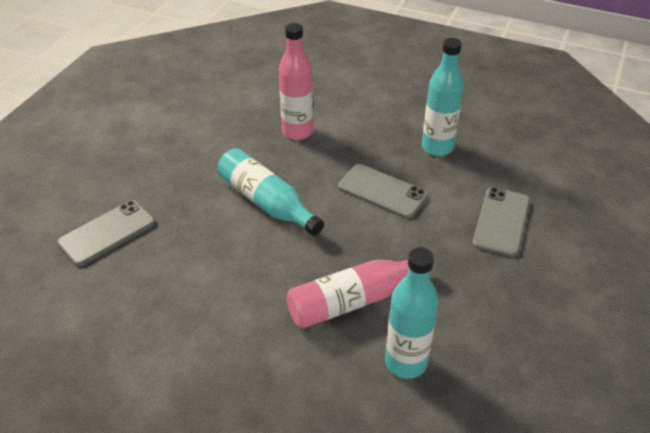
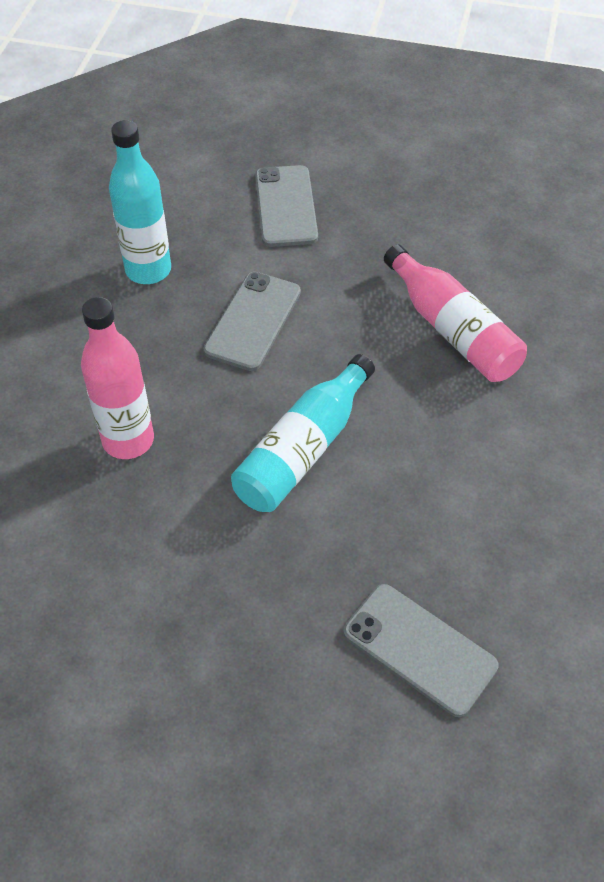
camera: 100 degrees left, 10 degrees up
turquoise bottle [385,247,439,379] -> none
grey phone [472,187,530,257] -> grey phone turned 75 degrees clockwise [255,165,318,247]

